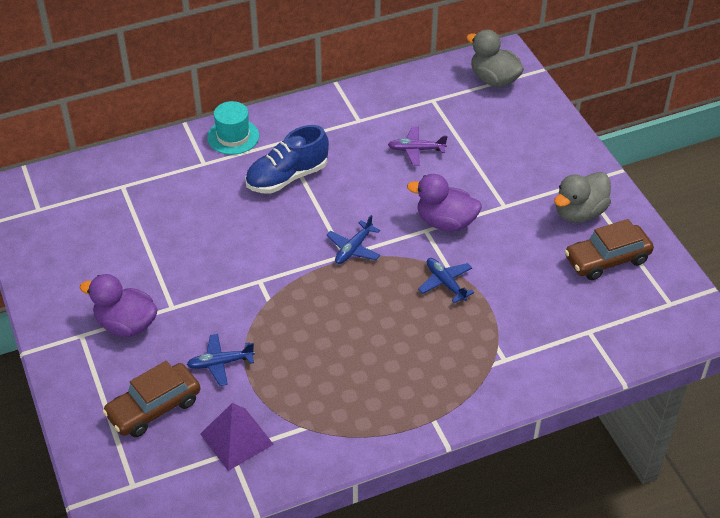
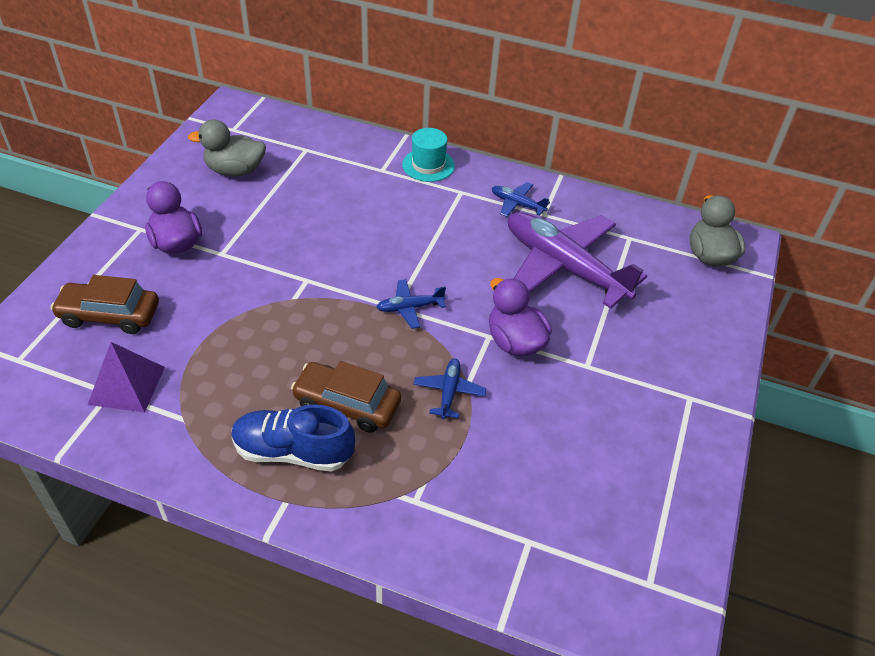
camera: 40 degrees right, 0 degrees up
blue plane [187,334,255,386] -> blue plane moved to [492,182,550,217]
blue shoe [245,125,329,193] -> blue shoe moved to [232,405,355,472]
purple plane [388,126,448,166] -> purple plane [508,212,647,309], size x2.37
grey duck [554,172,611,223] -> grey duck moved to [188,120,266,176]
brown car [565,219,654,280] -> brown car moved to [291,361,401,433]

